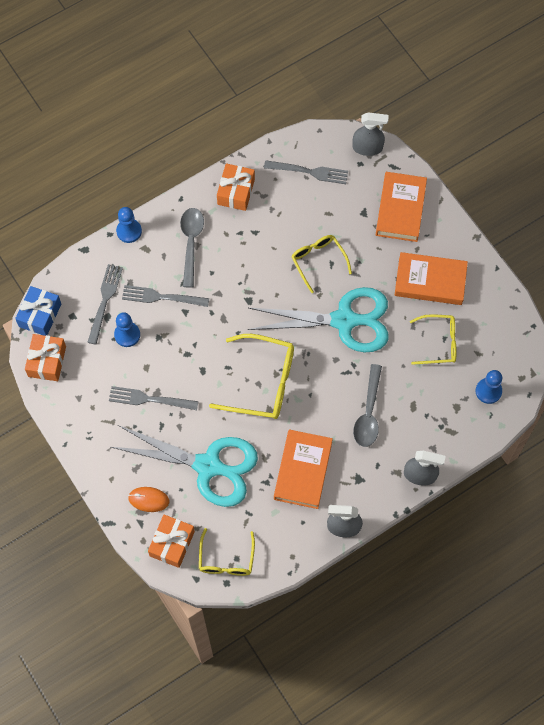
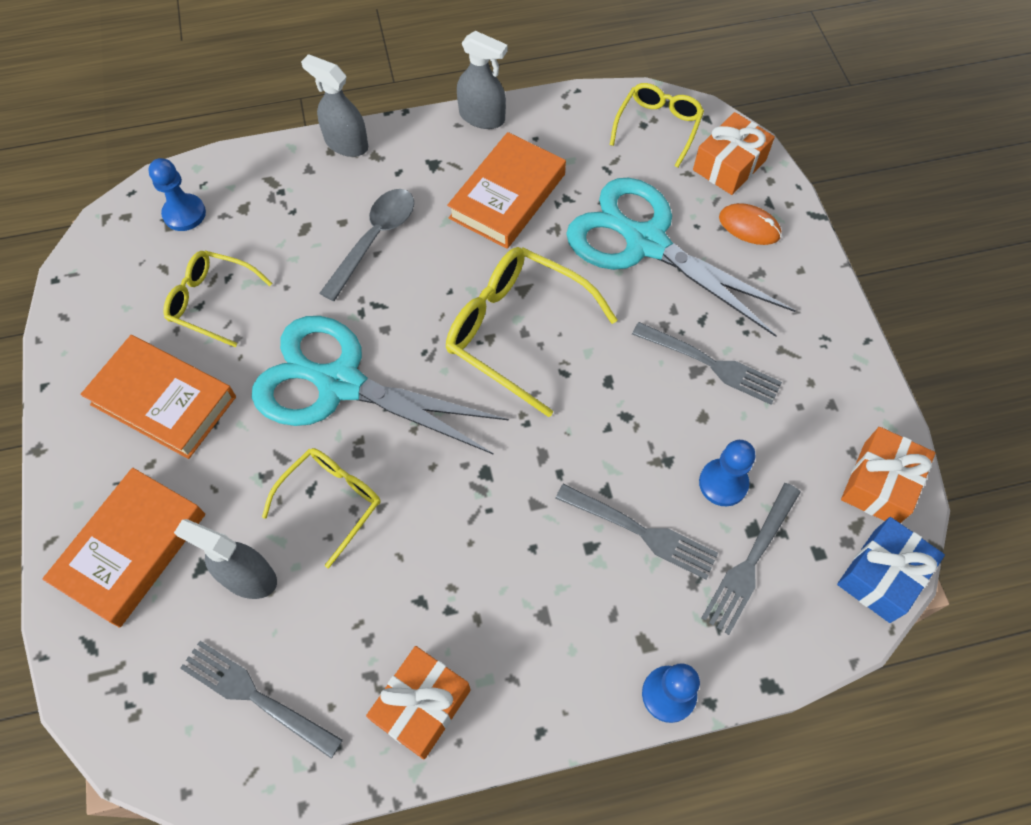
camera: 160 degrees left, 5 degrees down
grey spoon [180,208,204,288] -> none
yellow glasses [291,235,352,293] -> yellow glasses turned 135 degrees counterclockwise [262,448,381,568]
grey spray bottle [353,112,388,156] -> grey spray bottle moved to [174,519,277,599]

